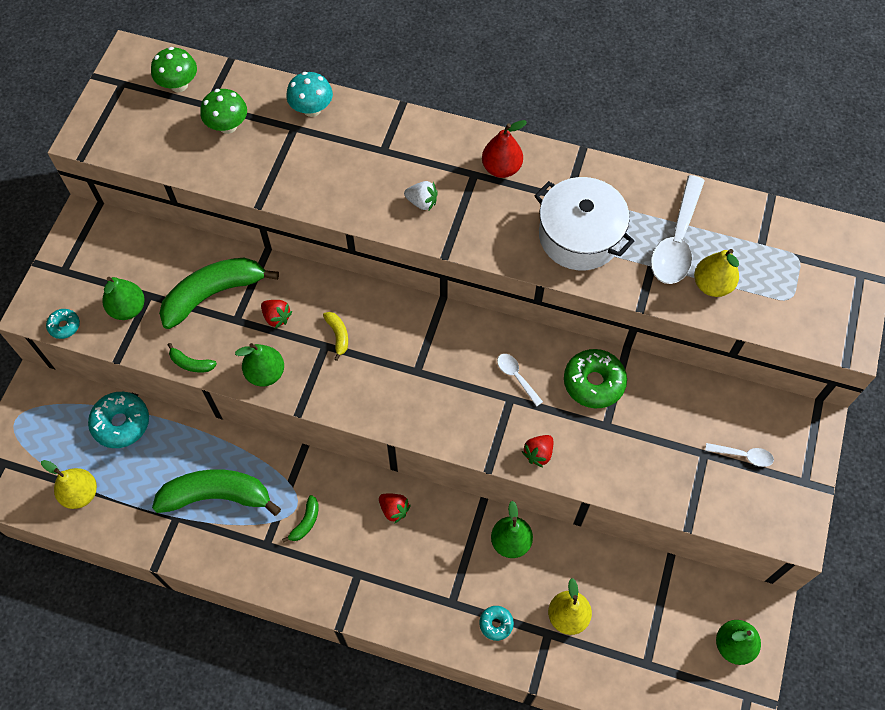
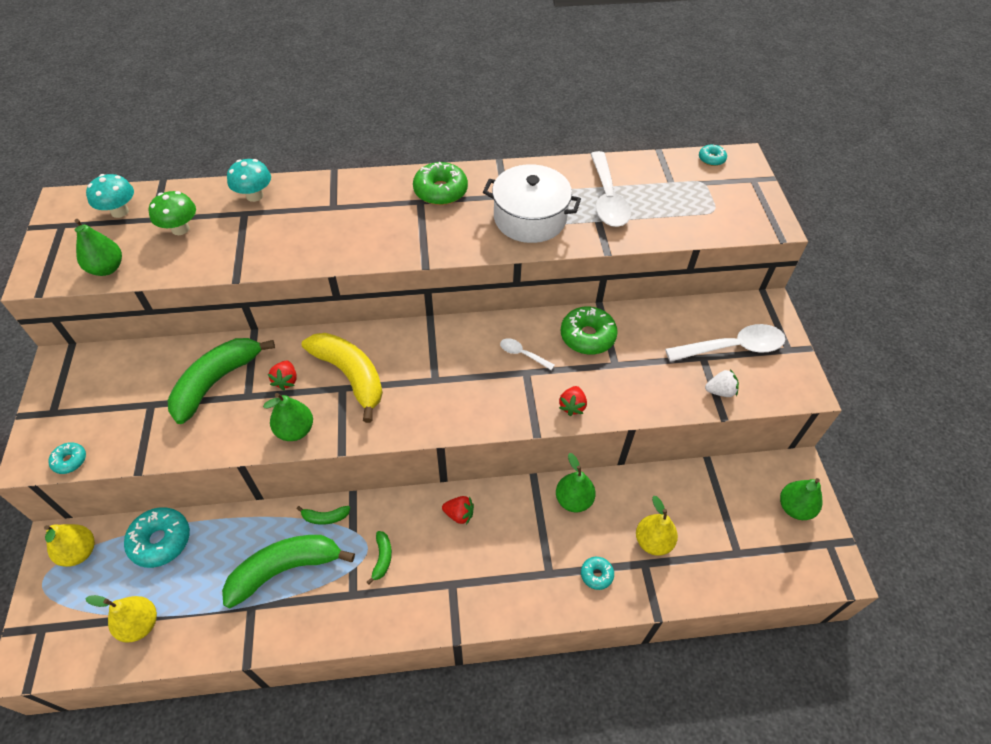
camera: 25 degrees left, 10 degrees down
green pear [102,277,145,320] -> green pear moved to [75,219,122,276]
green mushroom [151,47,197,92] -> turquoise mushroom [86,174,134,218]
green banana [168,343,217,373] -> green banana moved to [297,506,350,525]
red strawberry [261,300,292,329] -> red strawberry turned 75 degrees clockwise [268,360,297,391]
yellow banana [323,312,348,361] -> yellow banana [302,333,383,423], size x2.32
white strawberry [404,181,438,210] -> white strawberry moved to [705,369,739,397]
red pear [482,120,527,178] -> green donut [413,162,468,205]
yellow pear [694,249,739,297] -> yellow pear moved to [44,524,95,567]
white spoon [705,443,774,467] -> white spoon [665,324,785,362], size x2.05
none -> turquoise donut [699,144,727,166]

